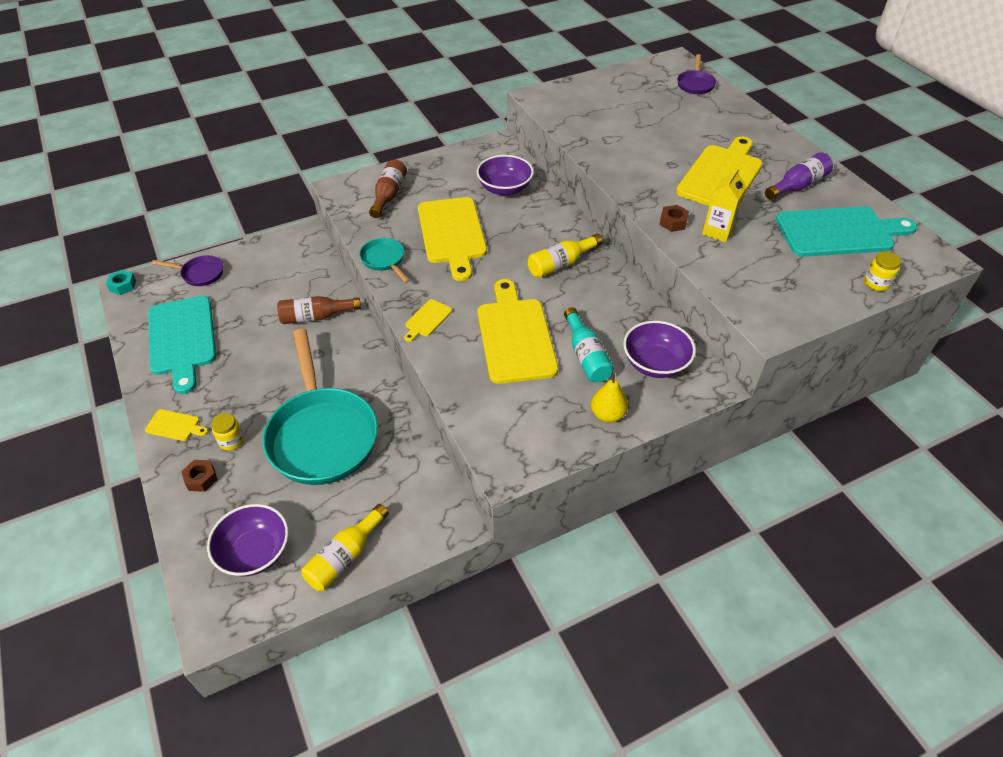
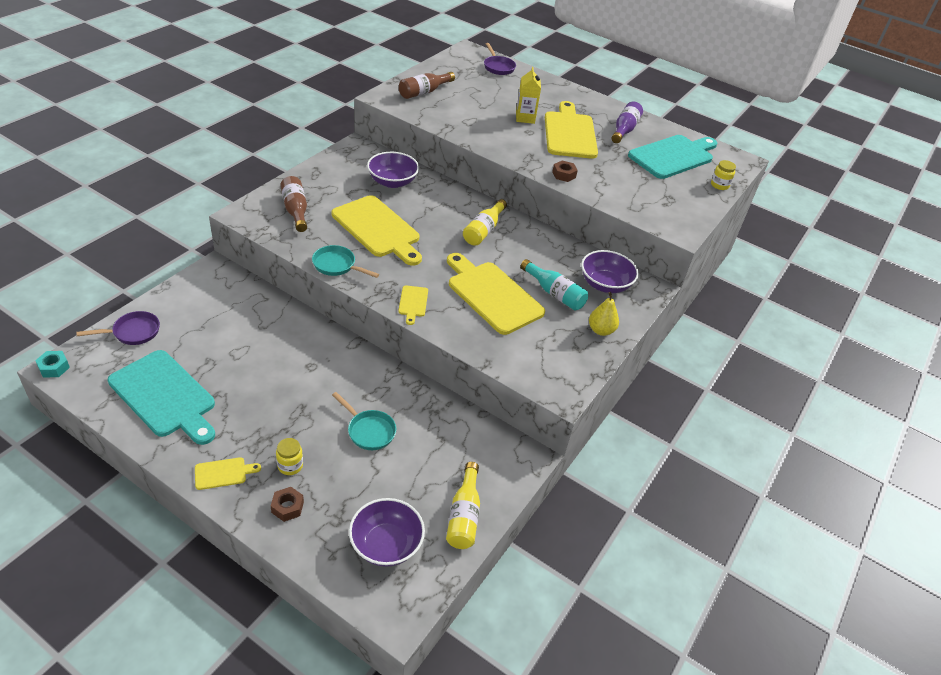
camera: 35 degrees left, 5 degrees down
turquoise pan [262,329,378,485] -> turquoise pan [332,392,396,450], size x0.45
brown bottle [277,296,361,324] -> brown bottle moved to [399,72,455,99]
yellow carton [702,168,747,242] -> yellow carton moved to [516,67,541,124]

